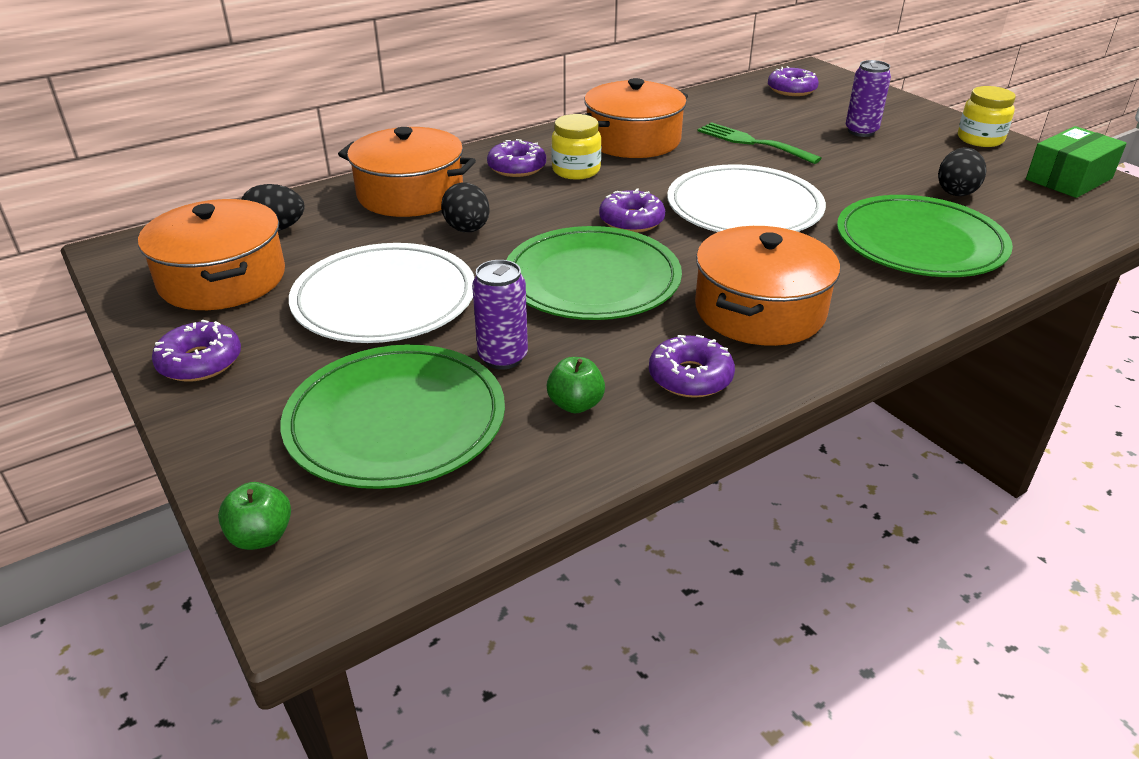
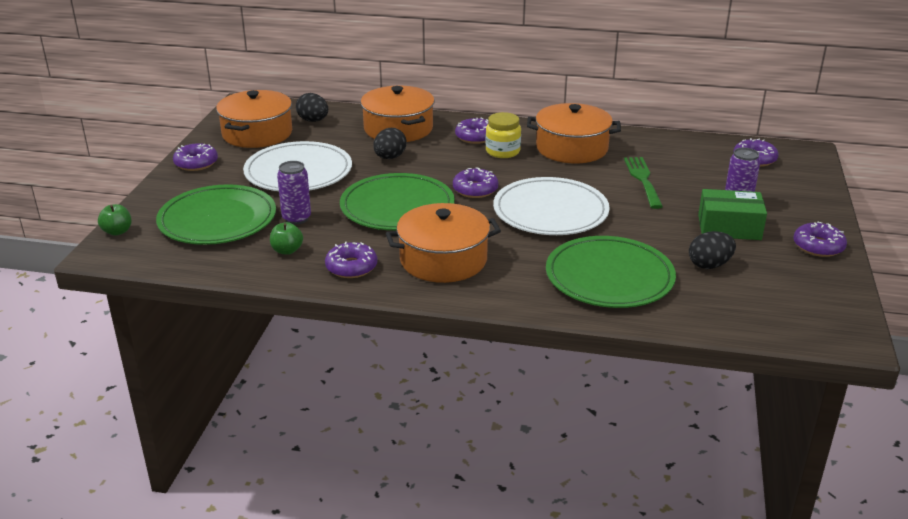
camera: 45 degrees right, 5 degrees down
yellow jar [958,86,1016,147] -> purple donut [793,221,847,257]
green box [1026,126,1127,198] -> green box moved to [698,189,767,240]

